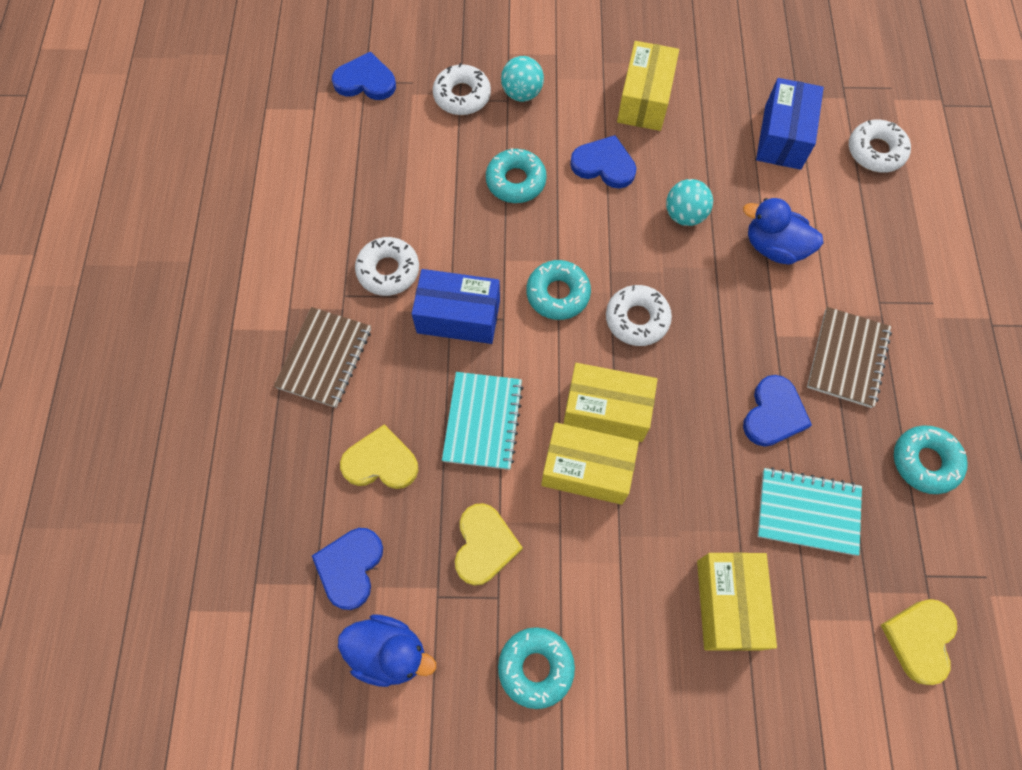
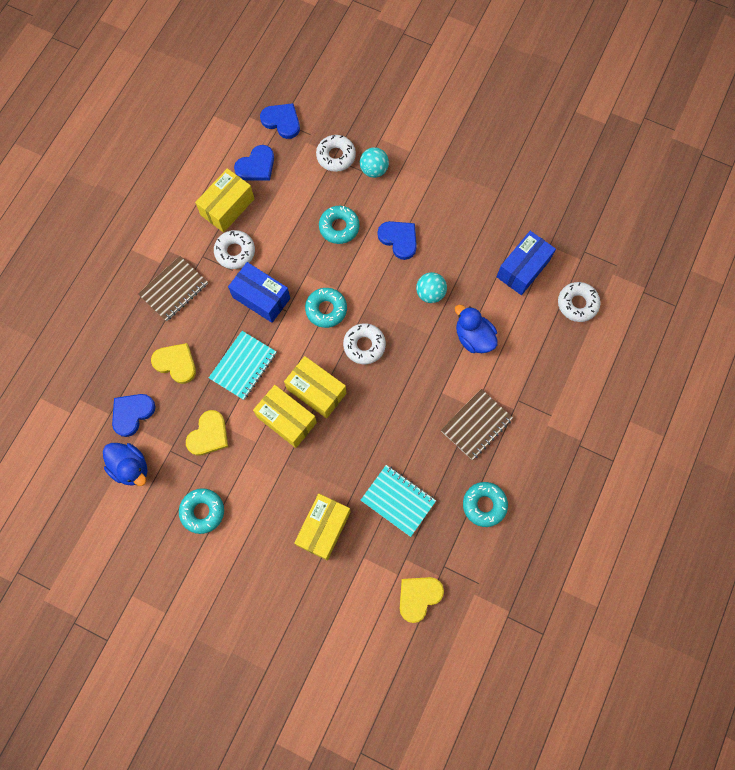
camera: 25 degrees right, 5 degrees up
yellow box [617,41,679,131] -> yellow box moved to [195,168,254,233]
blue heart [743,375,812,447] -> blue heart moved to [234,145,274,181]

